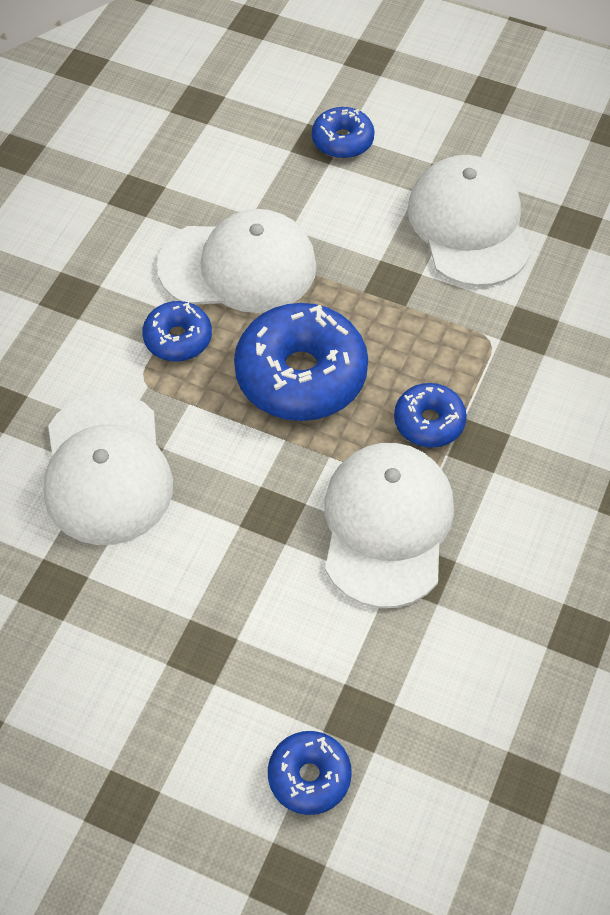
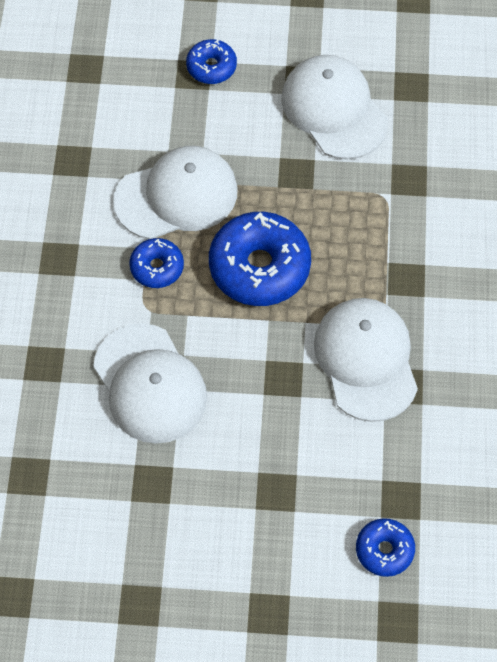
camera: 20 degrees left, 5 degrees up
blue donut [394,383,467,448] -> none

